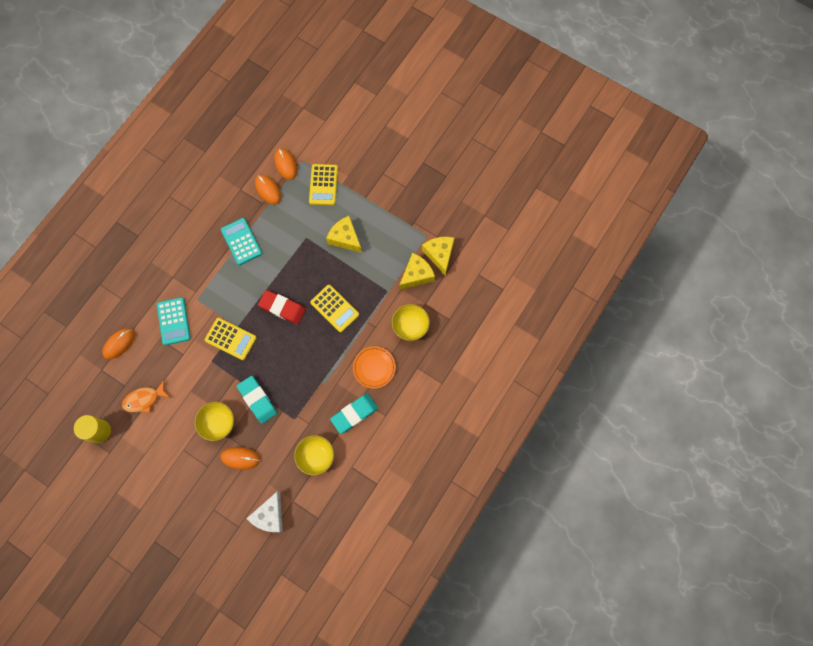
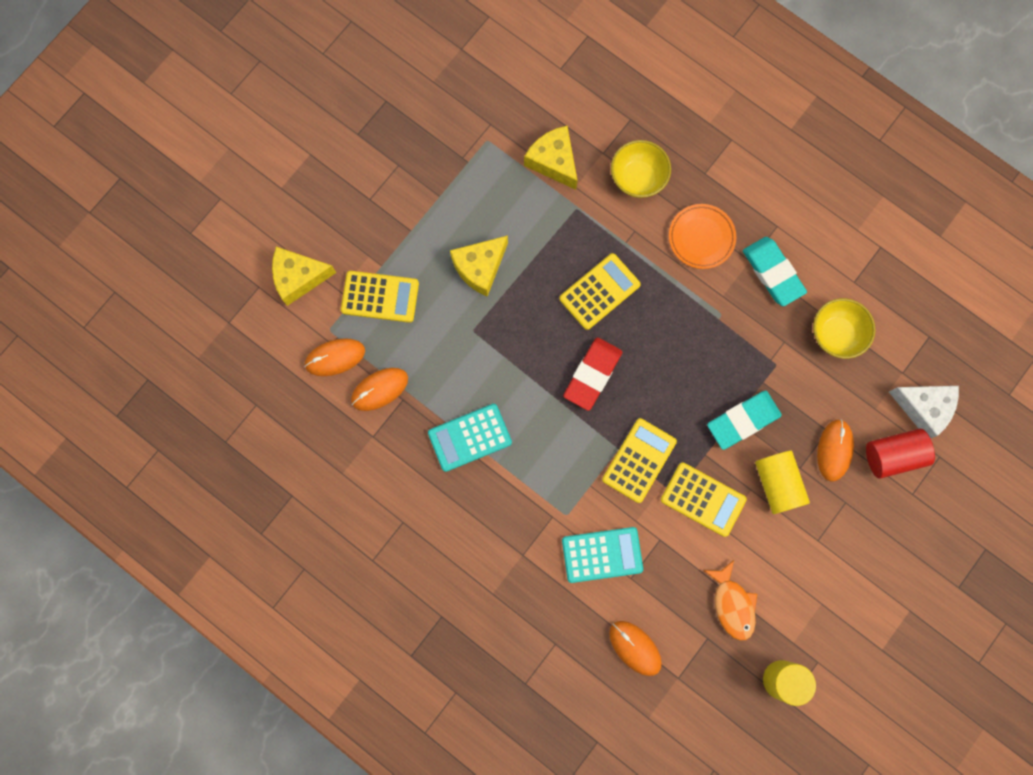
camera: 85 degrees left, 5 degrees up
yellow bowl [195,402,234,441] -> yellow cylinder [755,450,810,514]
yellow cheese [422,237,454,275] -> yellow cheese moved to [272,247,336,306]
none -> yellow calculator [661,463,747,537]
none -> red cylinder [866,429,935,479]

